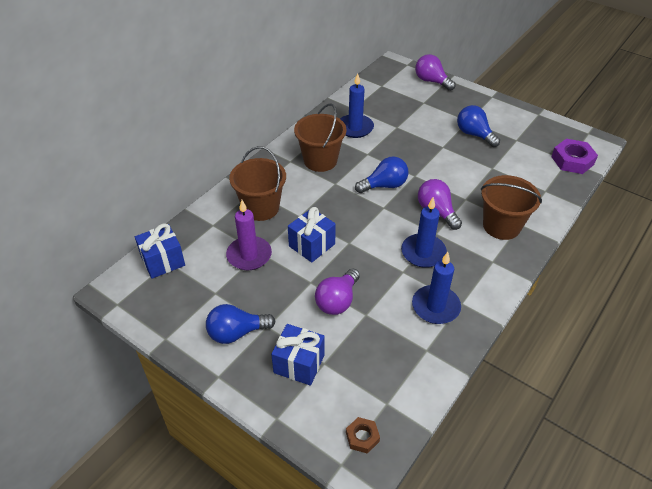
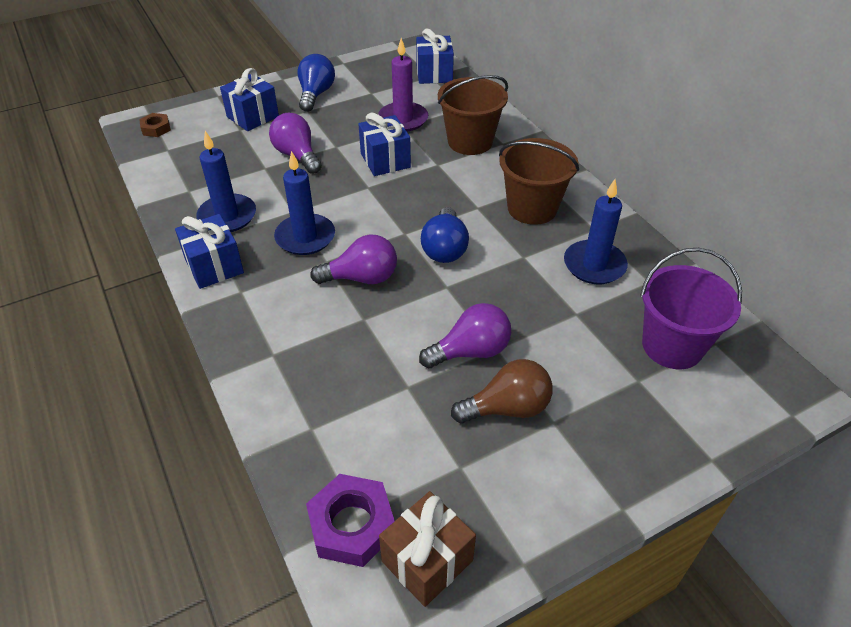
camera: 115 degrees right, 0 degrees up
purple light bulb [415,54,456,91] -> purple light bulb moved to [419,303,511,368]
blue light bulb [457,105,500,147] -> brown light bulb [451,359,553,423]
brown bucket [481,175,542,240] -> none
none -> blue gift [175,214,244,289]
none -> brown gift [379,491,476,607]
none -> purple bucket [640,248,742,369]

